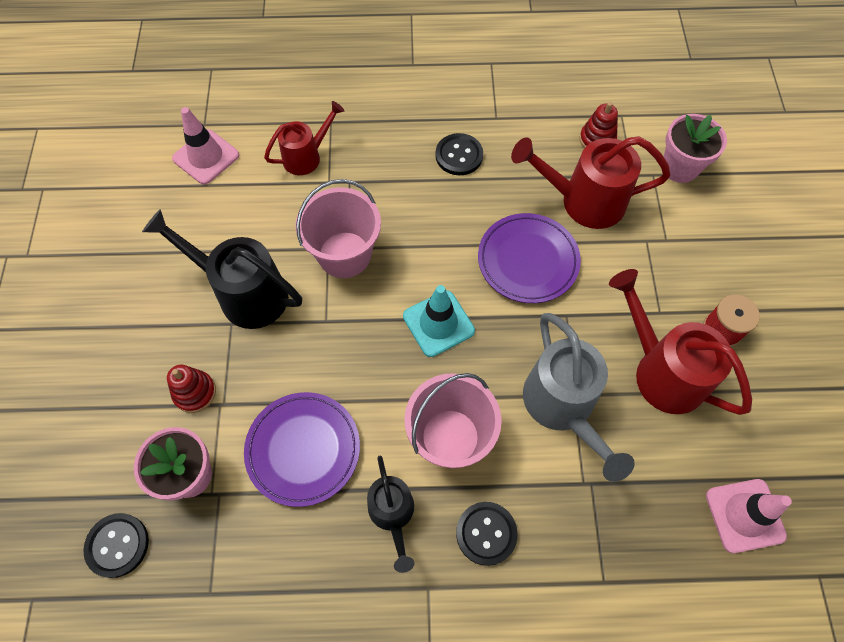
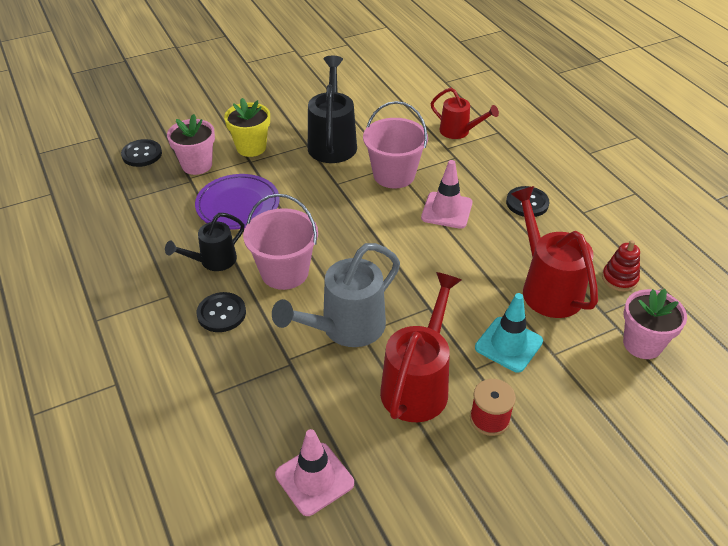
camera: 65 degrees right, 20 degrees down
red stacking toy [167,365,216,413] -> yellow flower pot [224,98,270,157]
pink traffic cone [172,107,239,185] -> pink traffic cone moved to [421,160,472,229]
turquoise traffic cone [403,285,475,357] -> turquoise traffic cone moved to [475,293,543,373]
purple plate [478,213,581,303] -> none

